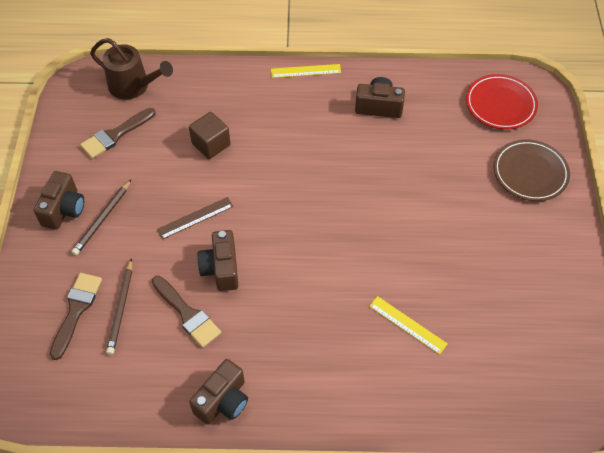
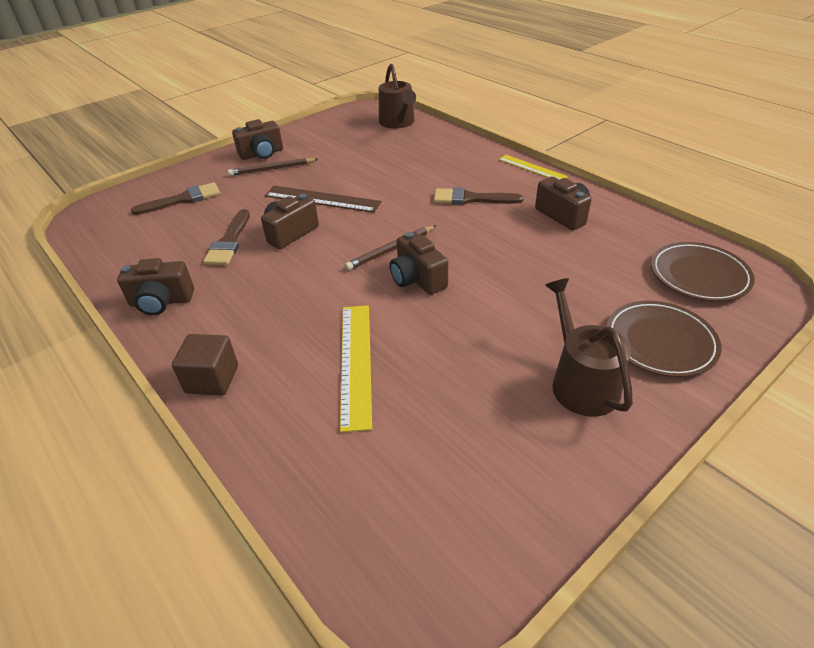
camera: 50 degrees right, 15 degrees down
brown brush [80,108,155,159] -> brown brush moved to [434,187,523,205]
brown pencil [106,258,132,355] -> brown pencil moved to [345,225,436,270]
brown ruler [157,197,234,239] -> brown ruler [264,186,382,213], size x1.55
brown cube [189,112,231,159] -> brown cube moved to [172,334,238,396]
yellow ruler [369,296,448,355] -> yellow ruler [340,305,372,432], size x1.55
red plate [466,74,538,130] -> brown plate [651,242,755,302]
none -> brown camera [390,232,448,295]
none -> brown watering can [545,278,633,417]

